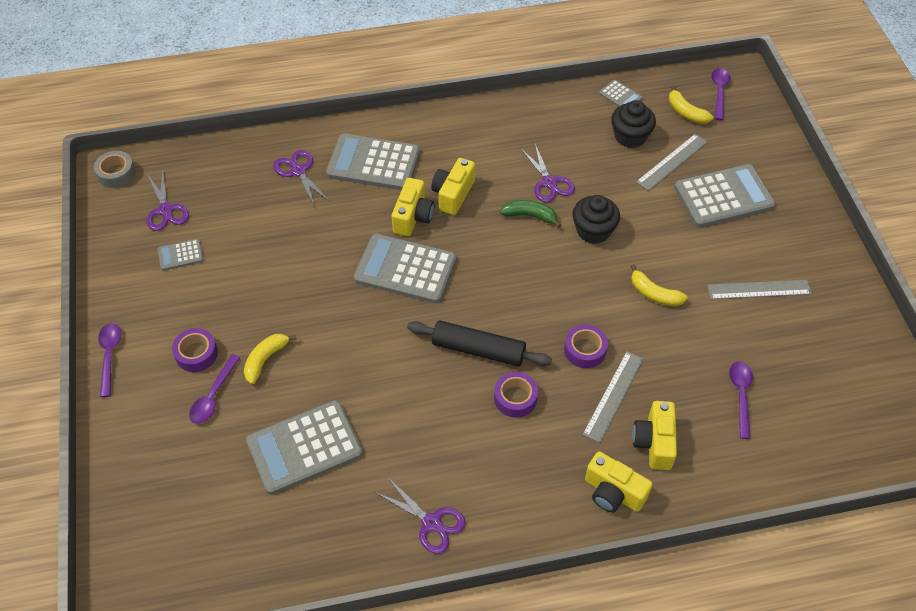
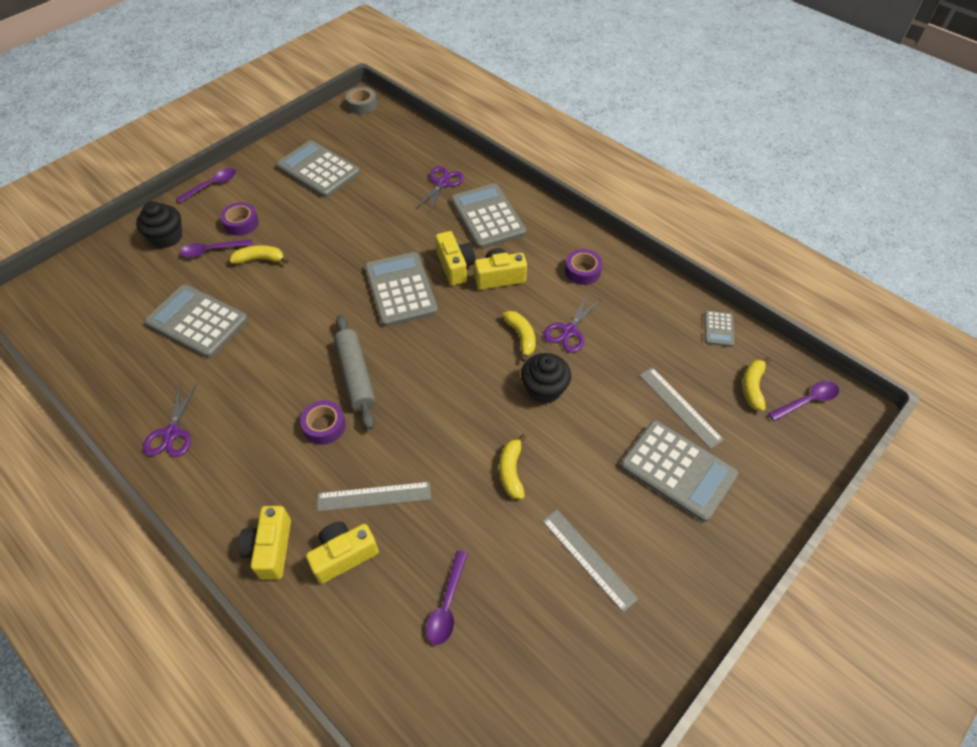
camera: 55 degrees right, 0 degrees up
purple scissors [147,172,189,231] -> none
grey calculator [158,239,204,271] -> grey calculator [276,140,360,198], size x2.12
yellow camera [391,178,434,236] -> yellow camera turned 90 degrees counterclockwise [435,231,476,286]
black rolling pin [407,321,552,366] -> grey rolling pin [334,315,376,430]
green banana [500,200,561,228] -> yellow banana [502,311,536,362]
purple tape [564,324,608,368] -> purple tape moved to [565,249,603,285]
black cupcake [611,100,656,148] -> black cupcake moved to [136,201,182,248]
grey ruler [636,134,708,191] -> grey ruler turned 45 degrees clockwise [639,367,724,449]
purple spoon [729,361,753,439] -> purple spoon turned 135 degrees clockwise [426,551,468,645]

